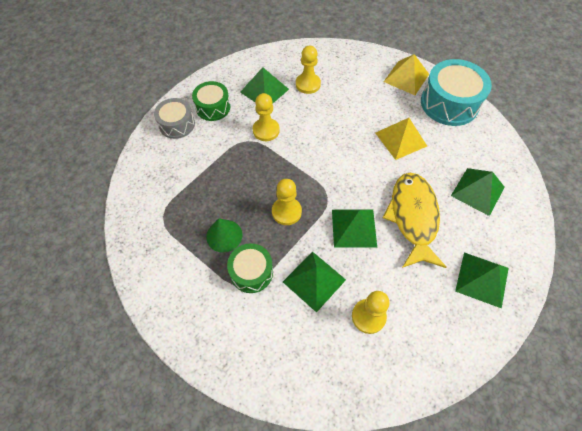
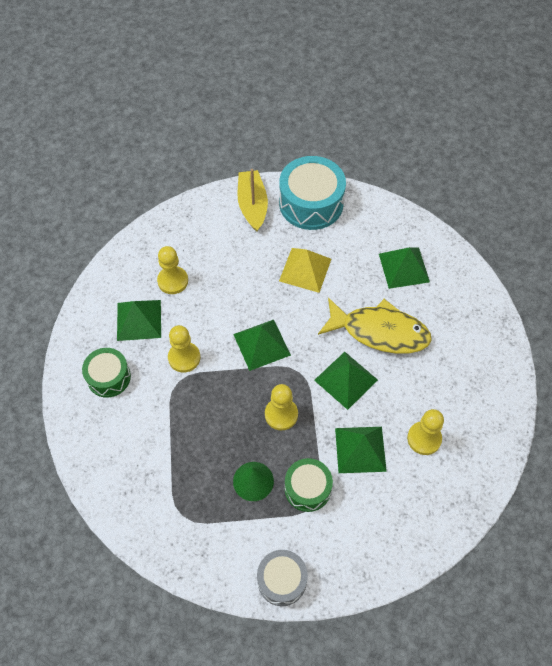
camera: 45 degrees left, 0 degrees up
grey drum [154,98,195,139] -> grey drum moved to [257,550,308,606]
yellow fish [383,173,447,268] -> yellow fish turned 150 degrees clockwise [318,297,432,354]
yellow pyramid [384,54,429,95] -> yellow boat [238,169,268,232]
green pyramid [455,252,509,309] -> green pyramid moved to [233,320,291,371]

